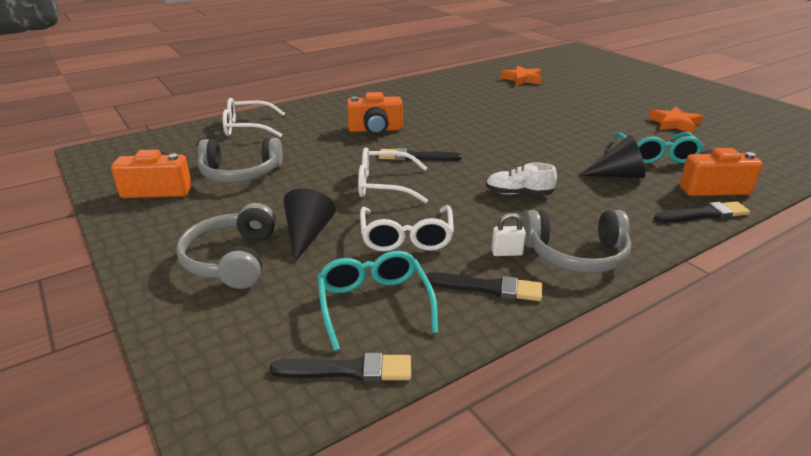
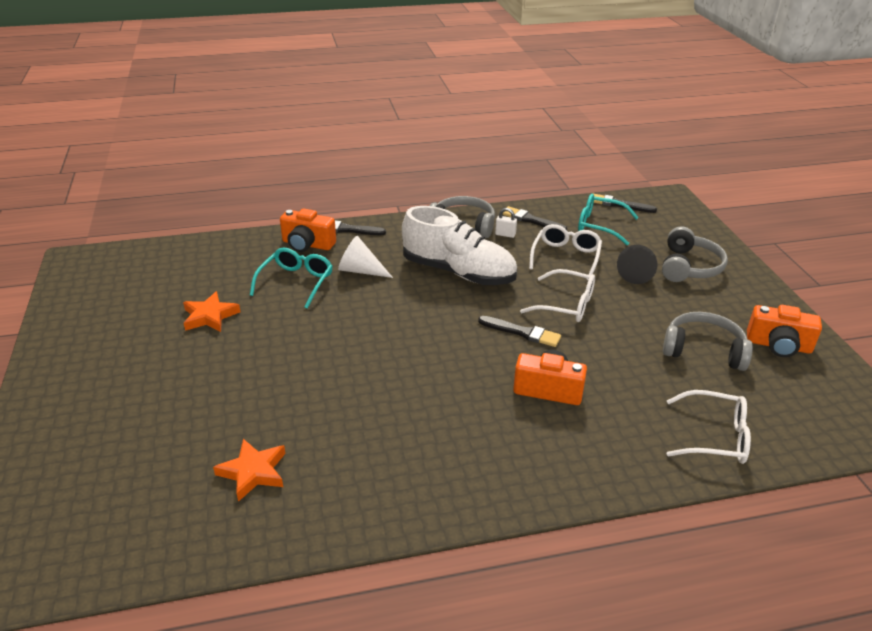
camera: 160 degrees left, 5 degrees up
turquoise glasses [318,251,438,351] -> turquoise glasses turned 105 degrees clockwise [578,194,639,245]
white shoe [486,163,557,195] -> white shoe [402,206,517,285], size x2.19
black cone [578,135,645,178] -> white cone [338,236,393,278]

